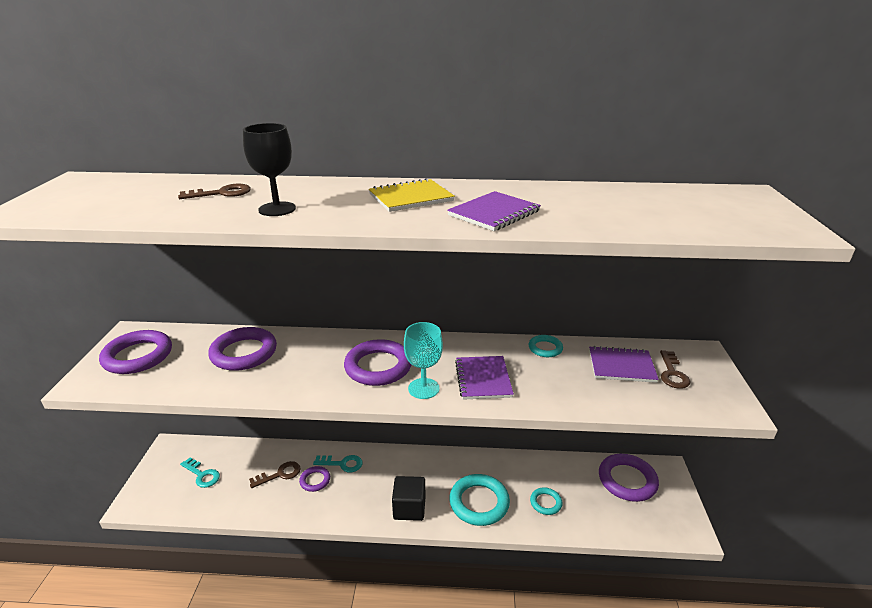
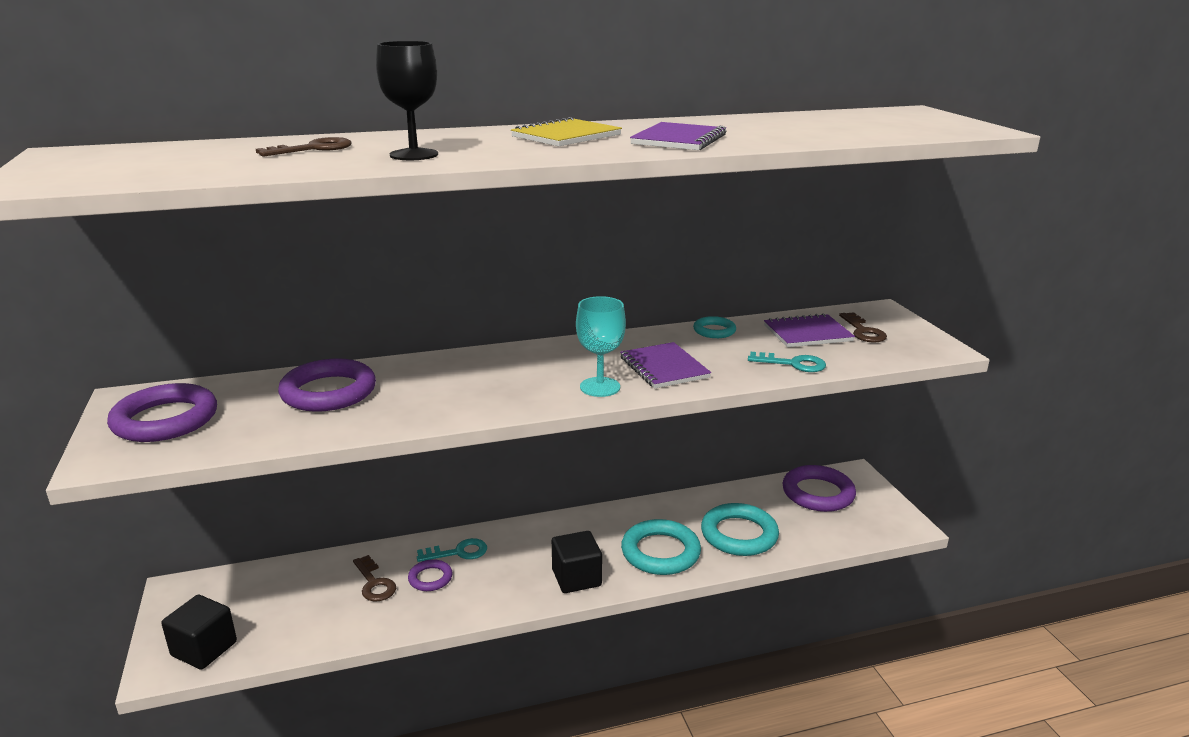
camera: 20 degrees left, 5 degrees down
turquoise key [180,457,220,488] -> turquoise key moved to [748,352,826,372]
brown key [249,461,301,488] -> brown key turned 105 degrees clockwise [353,555,396,602]
purple ring [344,339,412,386] -> none
turquoise ring [530,487,562,515] -> turquoise ring [701,503,779,556], size x1.89
none -> black cube [161,595,237,670]

